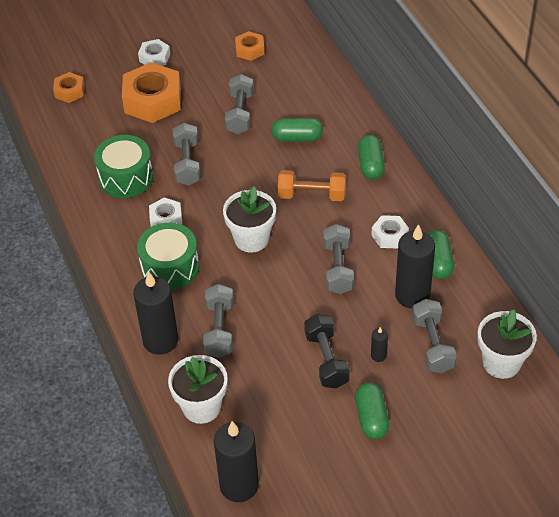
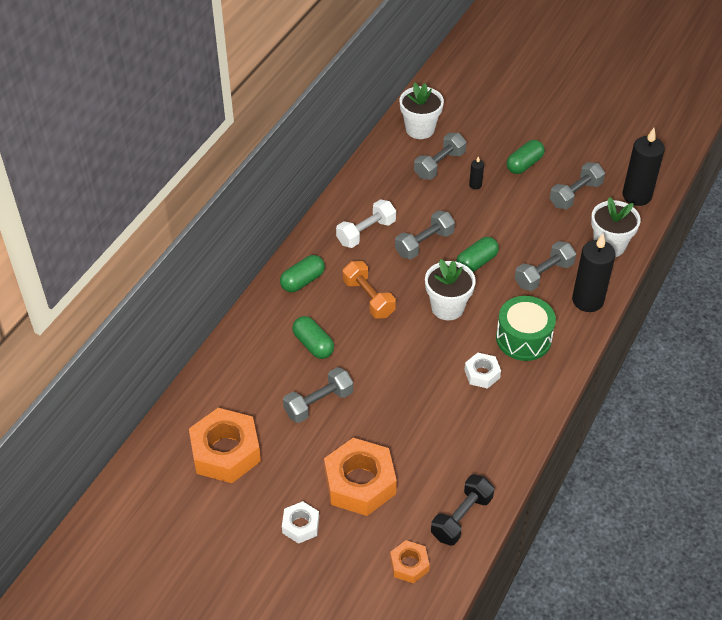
camera: 130 degrees left, 0 degrees up
green drum [94,135,153,198] -> none
grey dumbbell [173,123,200,186] -> grey dumbbell moved to [550,162,605,209]
orange nut [235,31,265,61] -> orange nut [189,408,261,483], size x1.94
black dumbbell [304,314,350,388] -> black dumbbell moved to [431,474,494,546]
white nut [372,215,409,249] -> white dumbbell [336,199,396,248]
black candle [395,224,435,308] -> none
green capsule [428,230,454,279] -> green capsule moved to [456,237,499,272]

